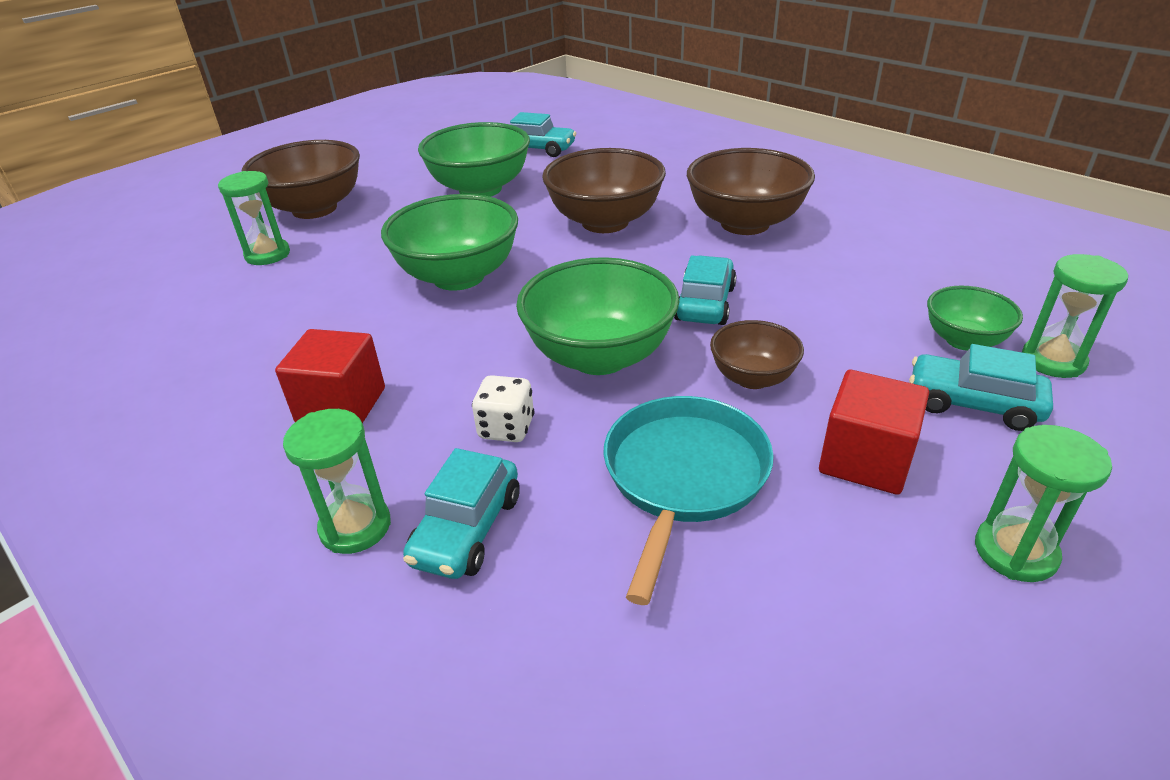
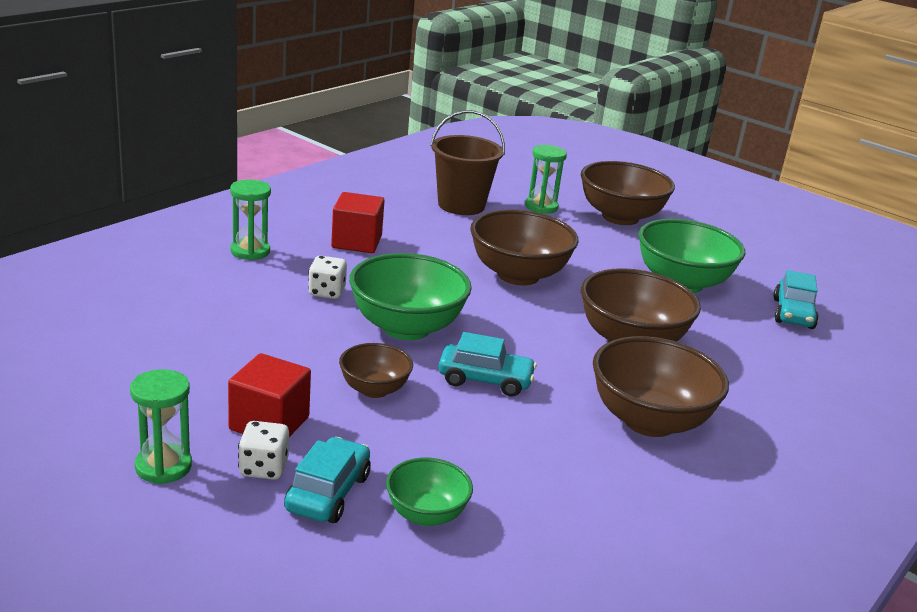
camera: 80 degrees right, 10 degrees down
green bowl [381,194,518,291] -> brown bowl [470,209,579,286]
turquoise car [403,448,520,579] -> none
turquoise pan [603,396,774,605] -> none
green hourglass [1022,254,1128,378] -> none
none -> white dice [238,421,289,480]
none -> brown bucket [430,110,505,215]

